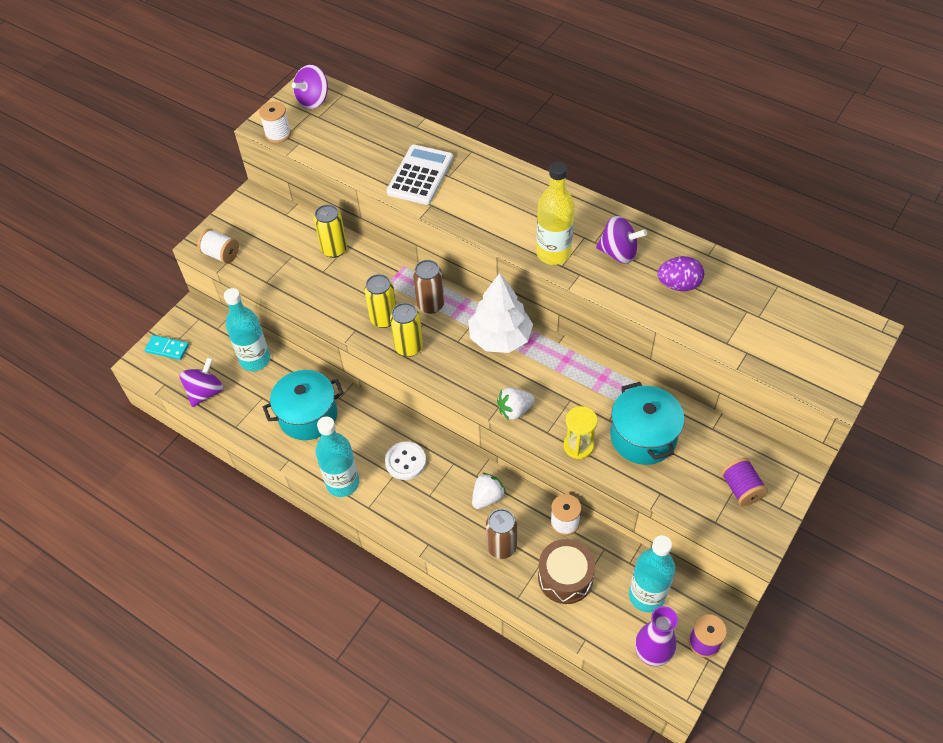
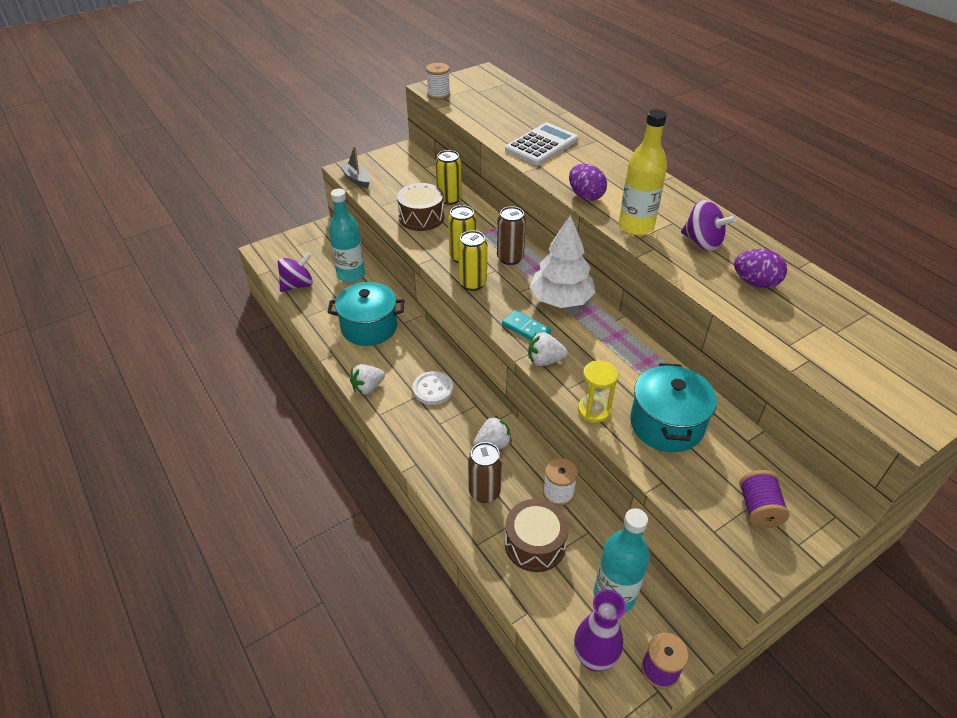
camera: 20 degrees right, 10 degrees down
turquoise domino [145,335,189,360] -> turquoise domino moved to [502,310,551,340]
white spool [197,229,239,264] -> grey boat [339,146,370,188]
purple spinning top [292,65,328,109] -> none
turquoise bottle [315,417,359,497] -> white strawberry [350,364,385,395]
none -> brown drum [397,183,444,231]
none -> purple egg [569,164,607,201]

